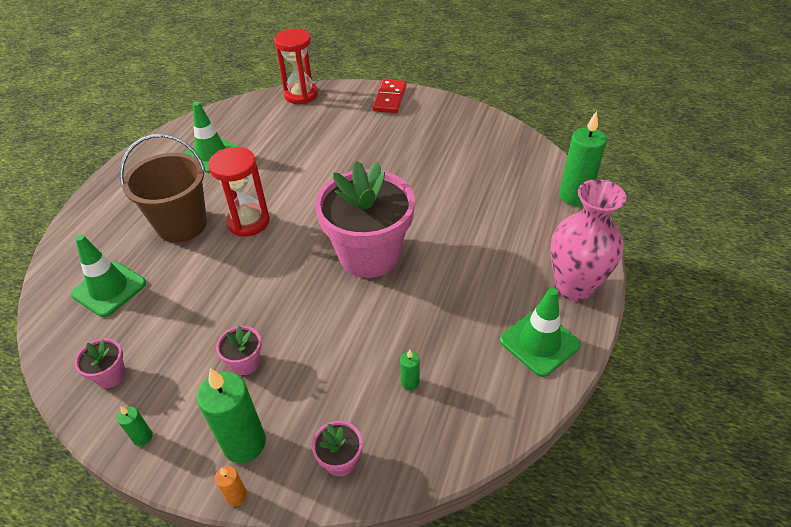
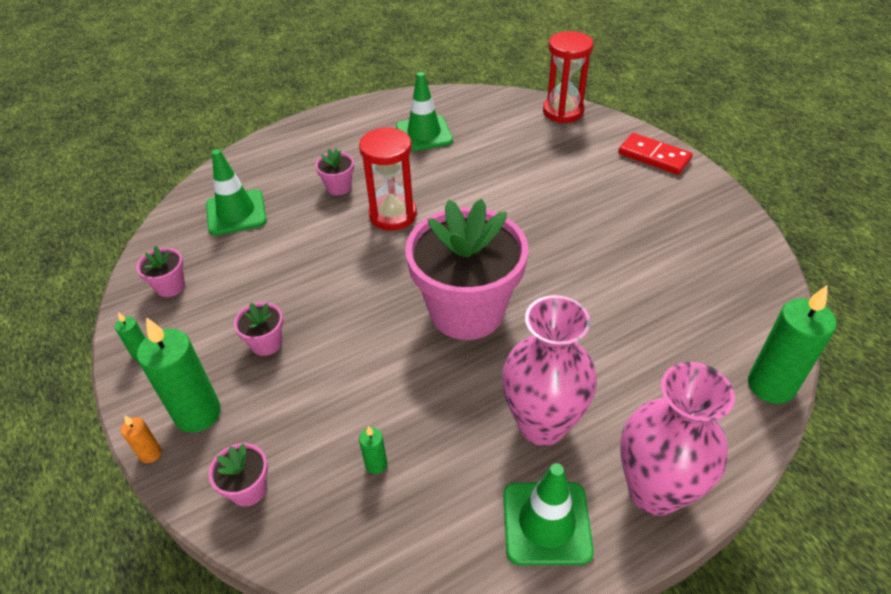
camera: 40 degrees right, 0 degrees up
brown bucket [119,134,207,242] -> pink flower pot [315,148,354,195]
red domino [372,79,406,113] -> red domino turned 75 degrees clockwise [618,133,693,175]
none -> pink vase [502,295,597,446]

